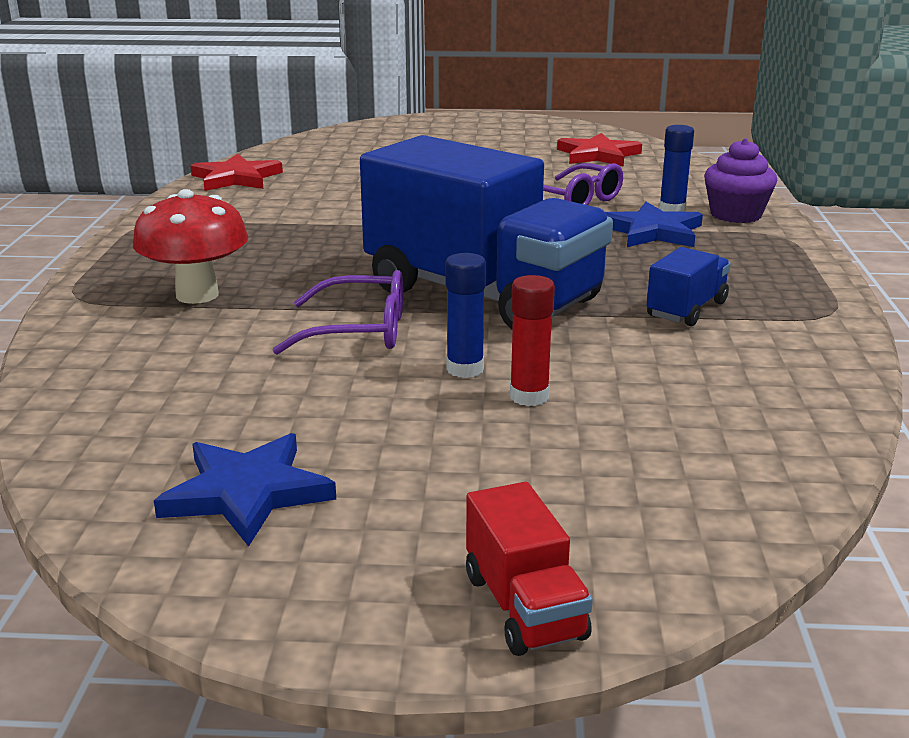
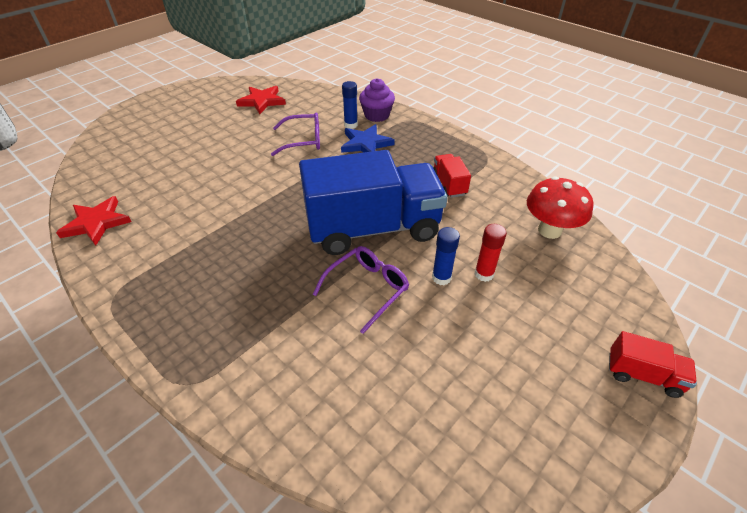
camera: 50 degrees left, 20 degrees up
red mushroom [133,189,248,304] -> red mushroom moved to [527,176,593,239]
blue star [154,433,336,547] -> none
blue truck [647,247,731,326] -> red truck [433,154,471,198]

